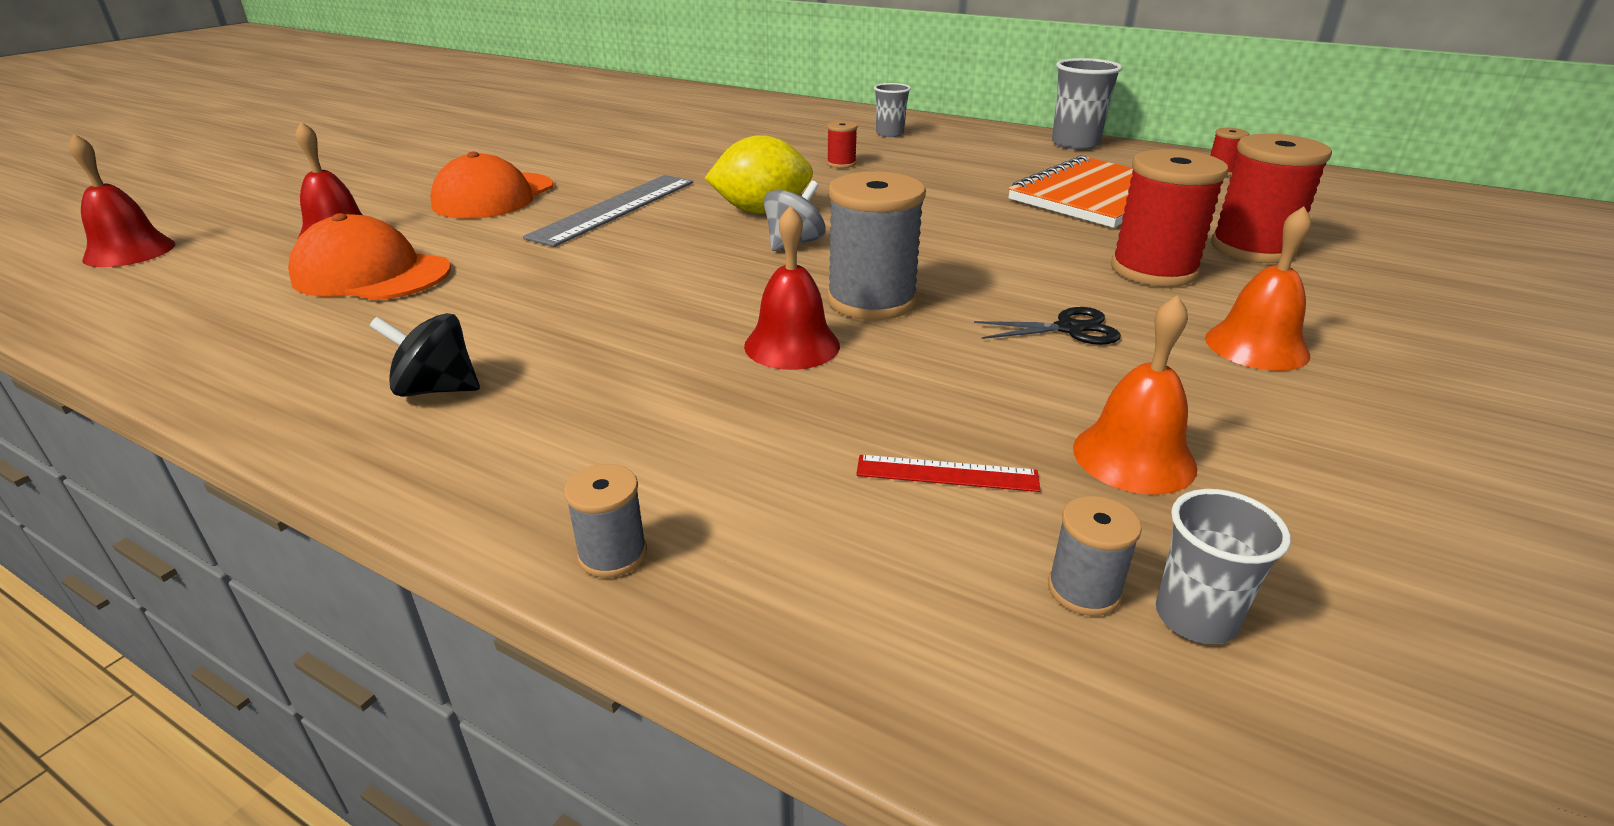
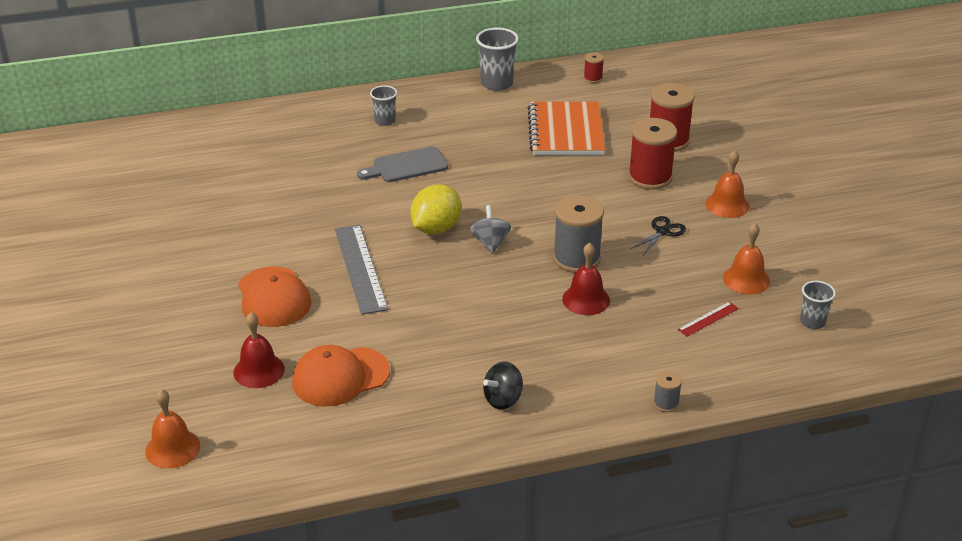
camera: 45 degrees left, 5 degrees up
red bell [68,134,175,267] -> orange bell [145,389,200,469]
red spool [827,121,857,168] -> grey cutting board [357,146,448,182]
grey spool [1048,496,1142,616] -> none

